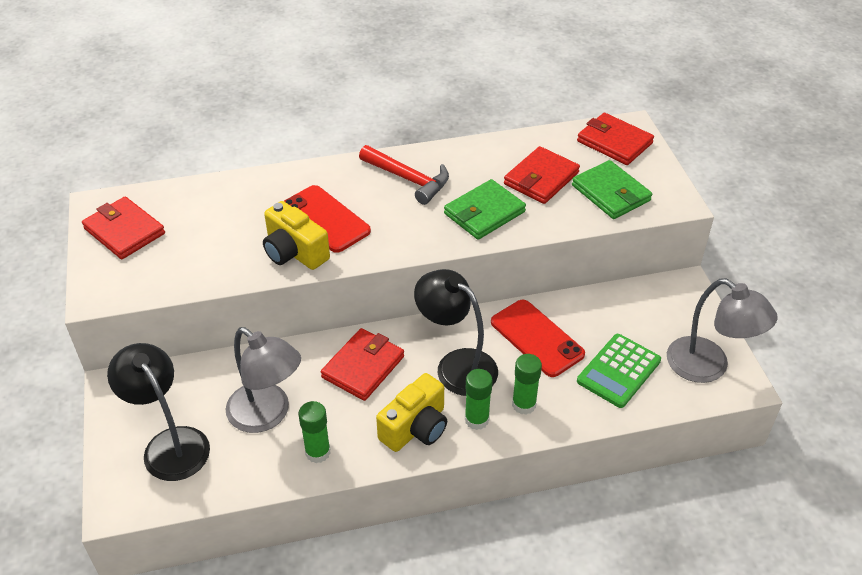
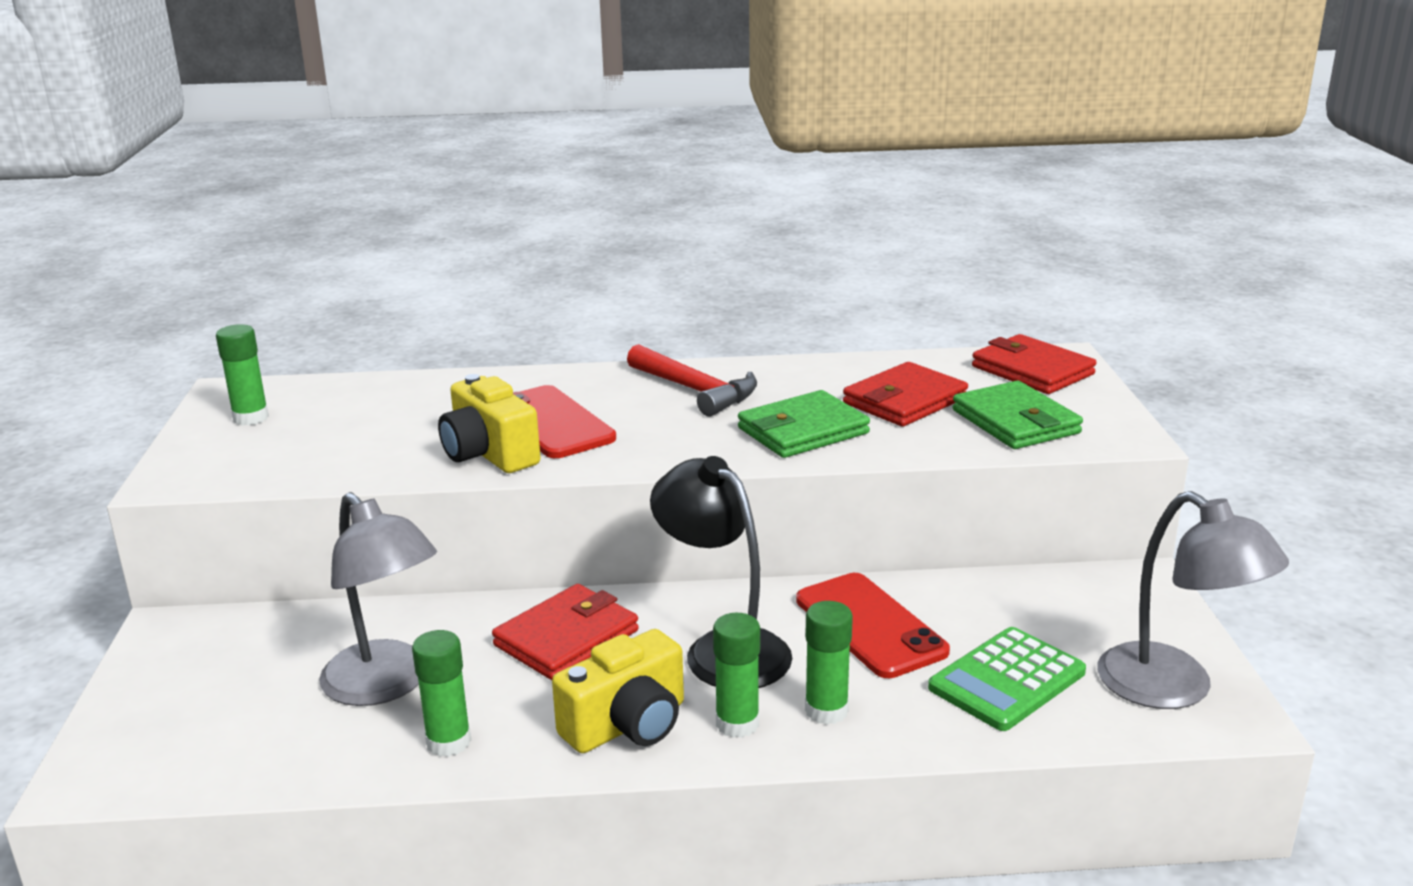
camera: 10 degrees right, 20 degrees down
red wallet [82,197,165,259] -> green glue stick [216,324,269,426]
black lamp [107,343,210,481] -> none

